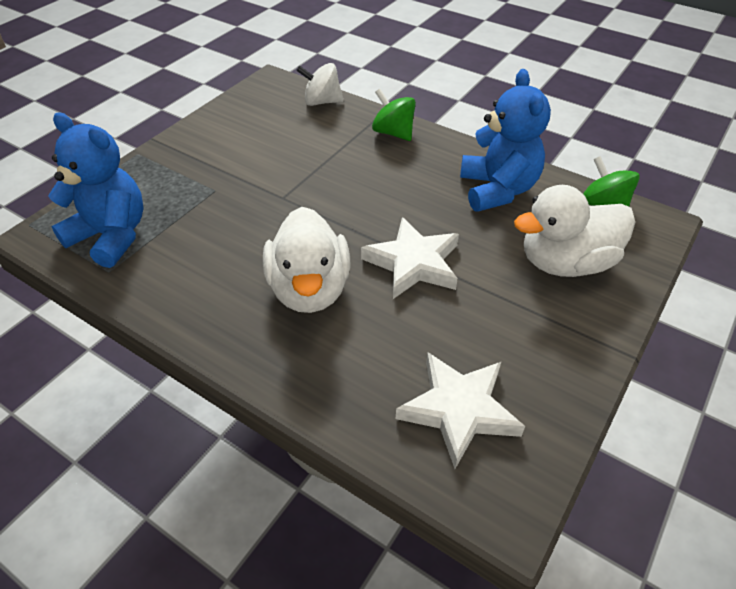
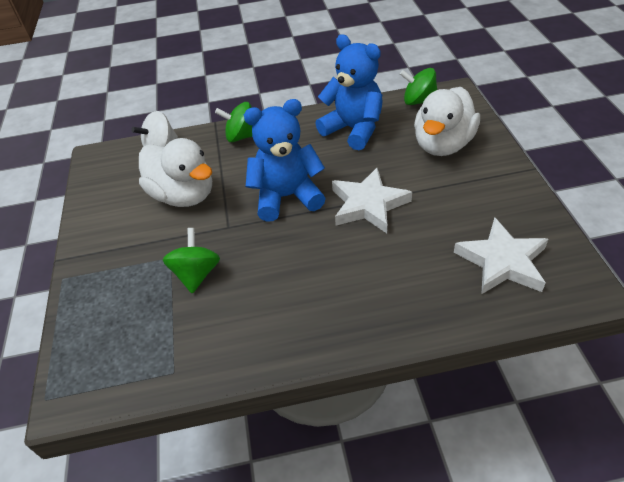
camera: 40 degrees left, 0 degrees up
blue teddy bear [48,112,144,268] -> blue teddy bear moved to [244,99,326,222]
white duck [263,207,351,313] -> white duck moved to [139,138,212,207]
none -> green spinning top [163,228,220,294]

